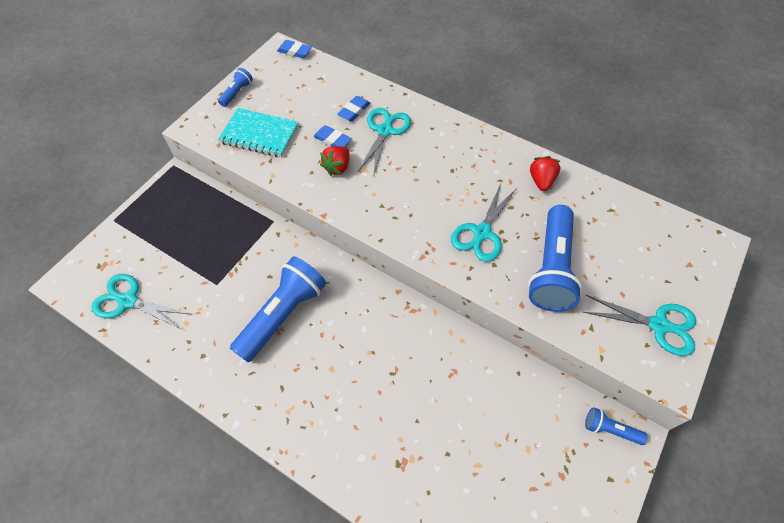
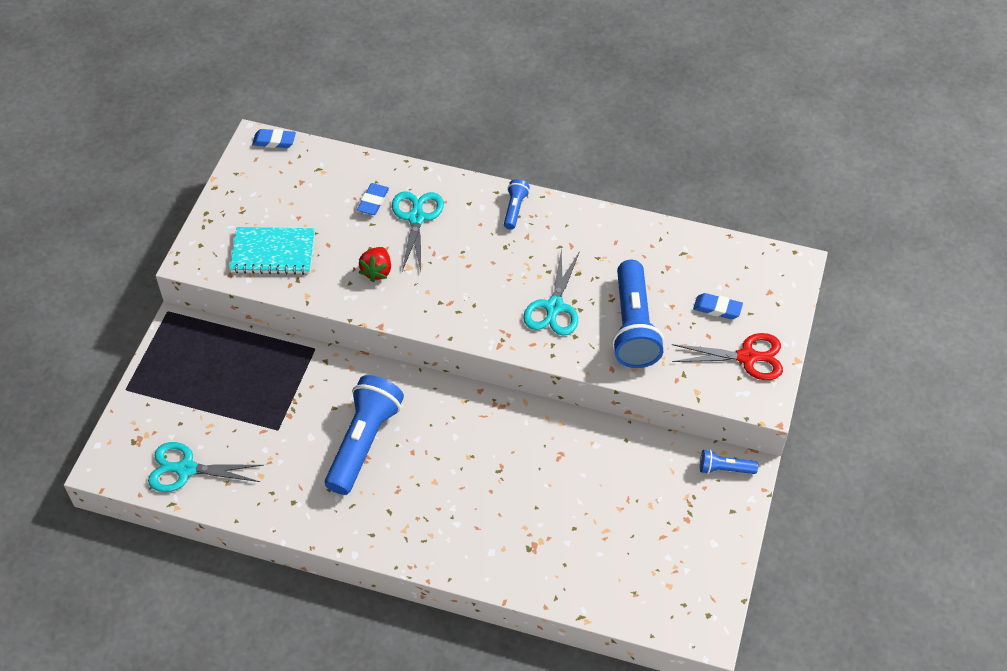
camera: 15 degrees left, 5 degrees down
blue flashlight [218,68,253,107] -> blue flashlight moved to [504,179,530,230]
blue eraser [313,125,352,147] -> blue eraser moved to [693,293,743,319]
red strawberry [530,156,561,191] -> none
turquoise scissors [583,295,696,356] -> red scissors [672,333,783,380]

